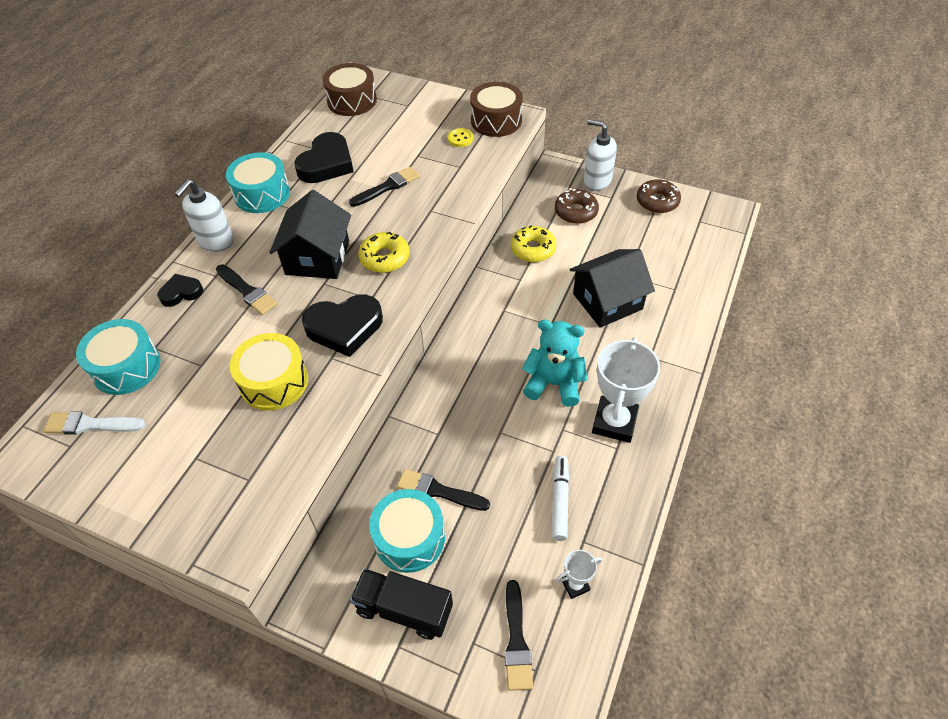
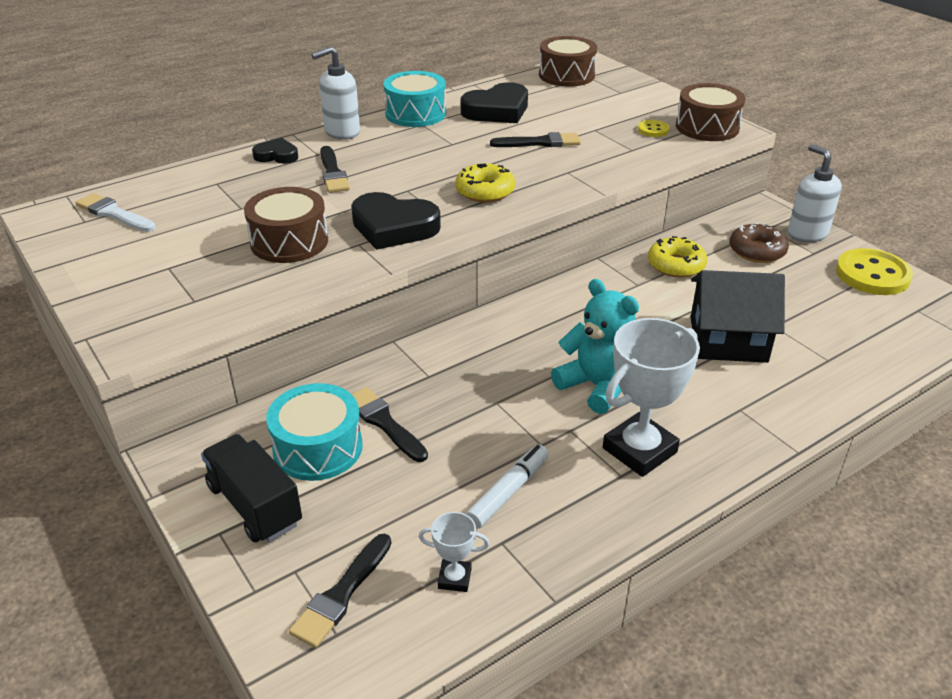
camera: 30 degrees right, 15 degrees down
turquoise drum [76,319,161,395] -> none
yellow drum [230,333,308,411] -> brown drum [244,187,328,263]
black house [269,190,351,279] -> none
brown donut [637,179,681,213] -> yellow button [836,248,913,295]

